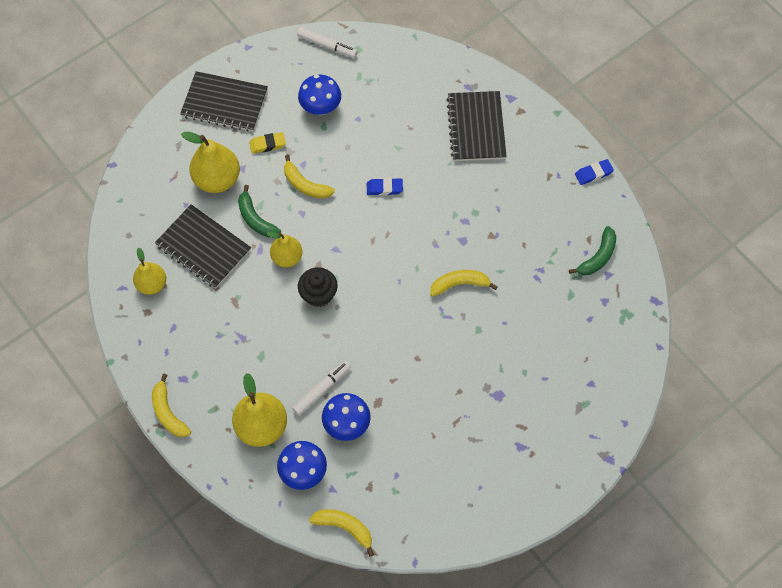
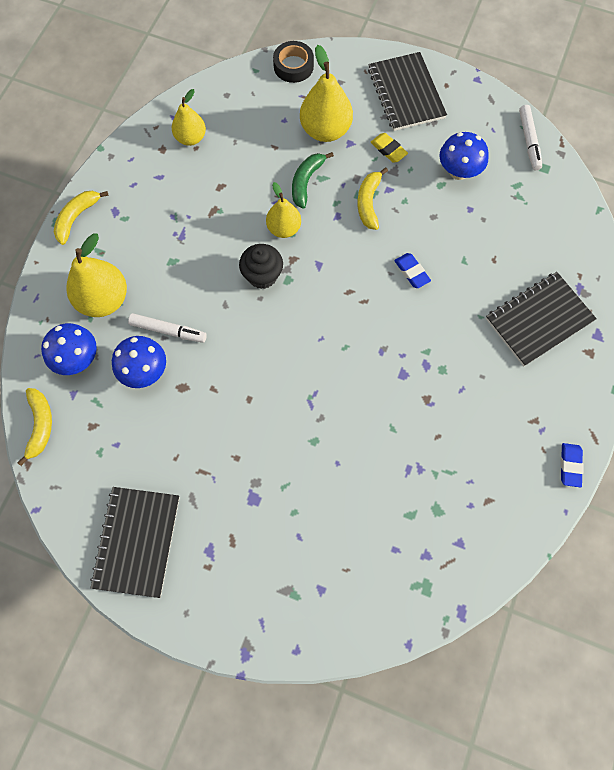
camera: 60 degrees right, 5 degrees up
black notebook [155,204,251,289] -> black notebook moved to [90,487,180,598]
yellow banana [430,270,498,297] -> none
green banana [569,226,616,275] -> none
blue eraser [575,159,614,185] -> blue eraser turned 60 degrees clockwise [560,443,584,487]
none -> black tape [273,41,314,83]

